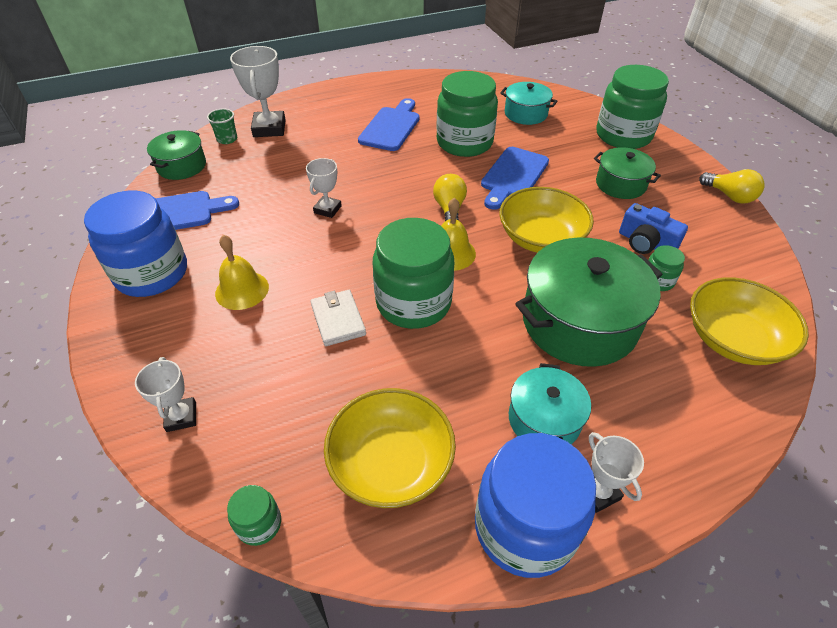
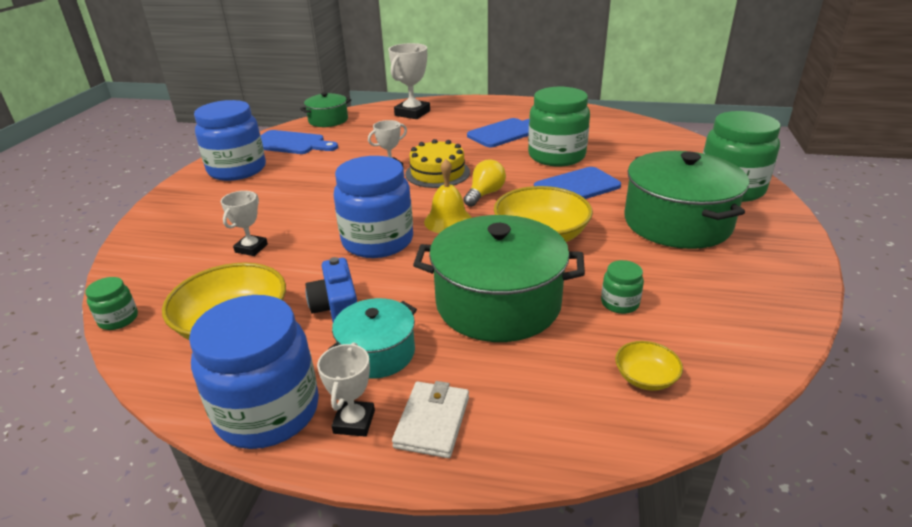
camera: 35 degrees right, 15 degrees down
white trophy [135,357,196,432] -> white trophy moved to [221,191,268,256]
green cup [207,108,237,144] -> none
yellow bell [215,235,269,310] -> none
white wallet [310,290,366,346] -> white wallet moved to [392,381,469,458]
green jar [373,218,454,329] -> blue jar [333,156,413,258]
turquoise pot [500,82,557,125] -> none
green pot [594,147,661,199] -> green pot [624,151,749,249], size x1.82
blue camera [619,203,688,254] -> blue camera moved to [305,257,357,322]
yellow bowl [690,277,809,365] -> yellow bowl [615,341,683,391], size x0.49
yellow light bulb [699,169,764,204] -> none
none -> yellow cake [405,139,470,188]

